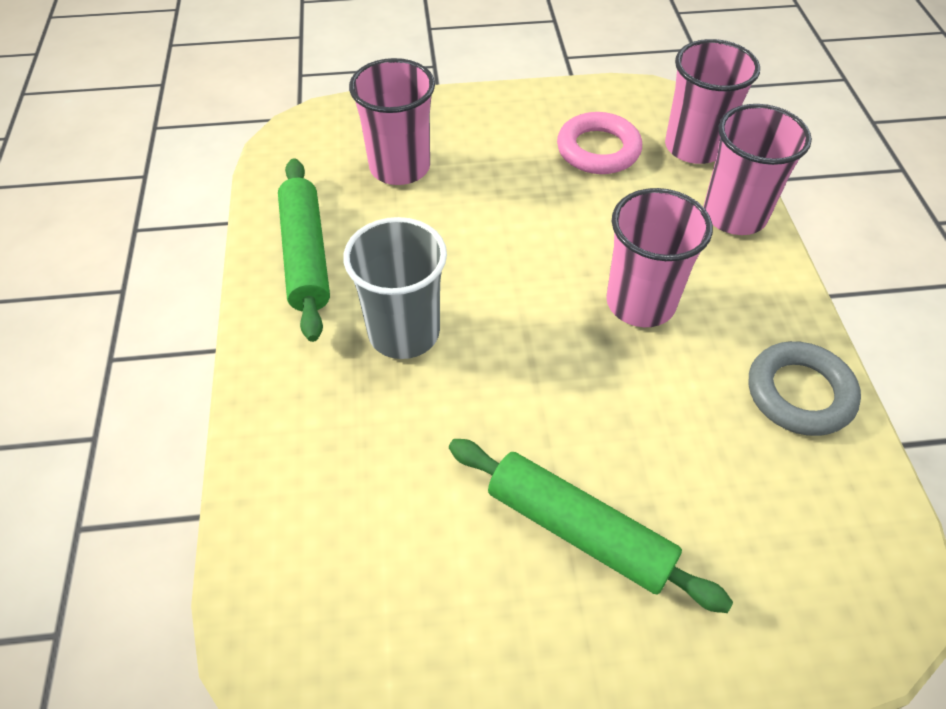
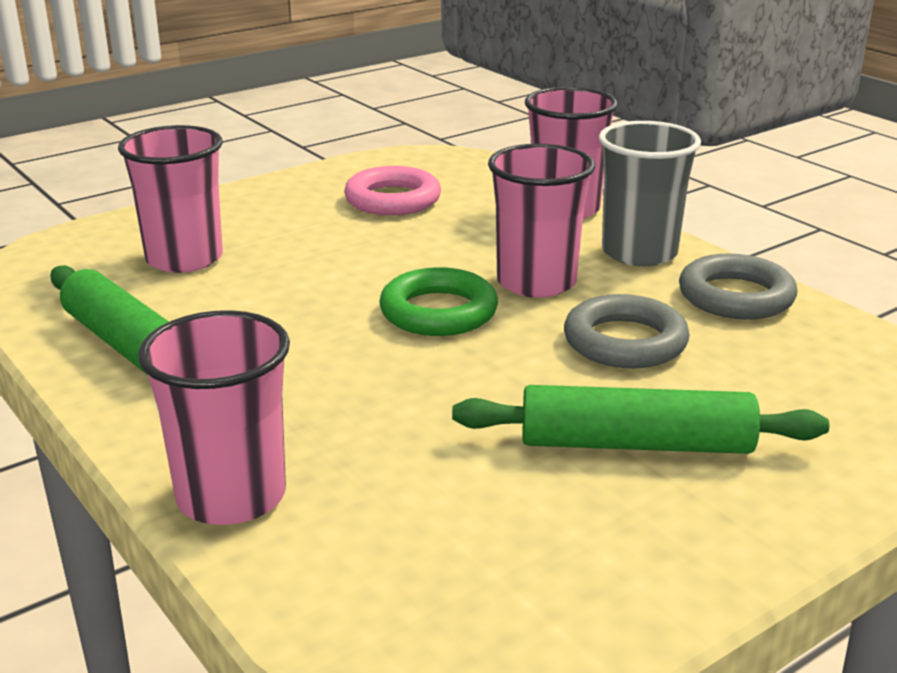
camera: 30 degrees left, 25 degrees down
grey cup [343,217,447,359] -> grey cup moved to [599,121,701,266]
pink cup [665,39,760,164] -> pink cup moved to [138,310,290,525]
none -> green ring [379,267,498,336]
none -> grey ring [564,294,690,368]

